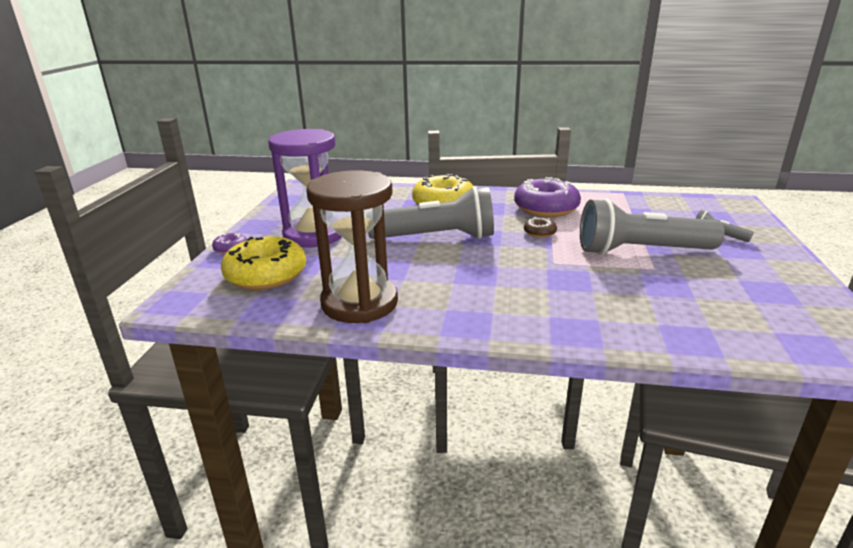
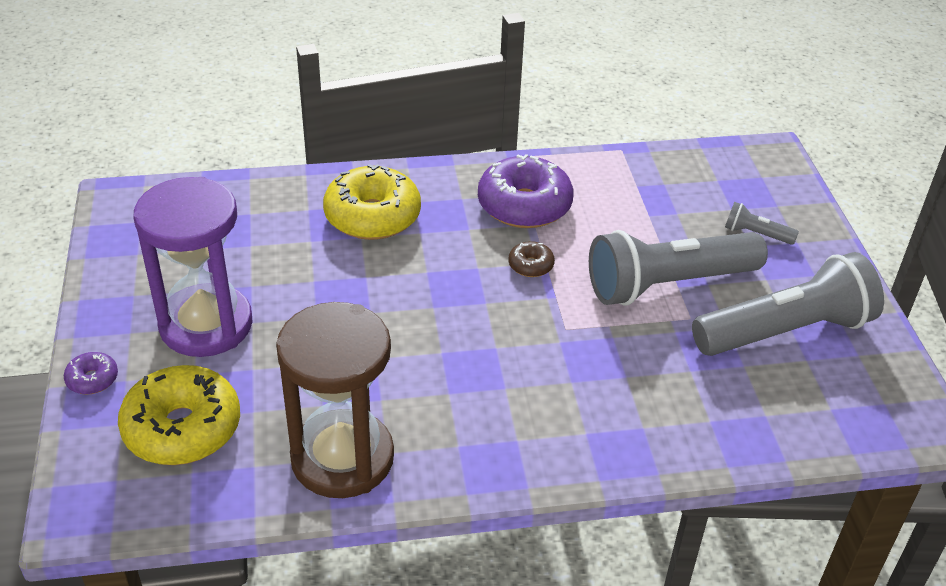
camera: 20 degrees left, 15 degrees up
grey flashlight [368,186,494,239] -> grey flashlight moved to [692,252,884,356]

